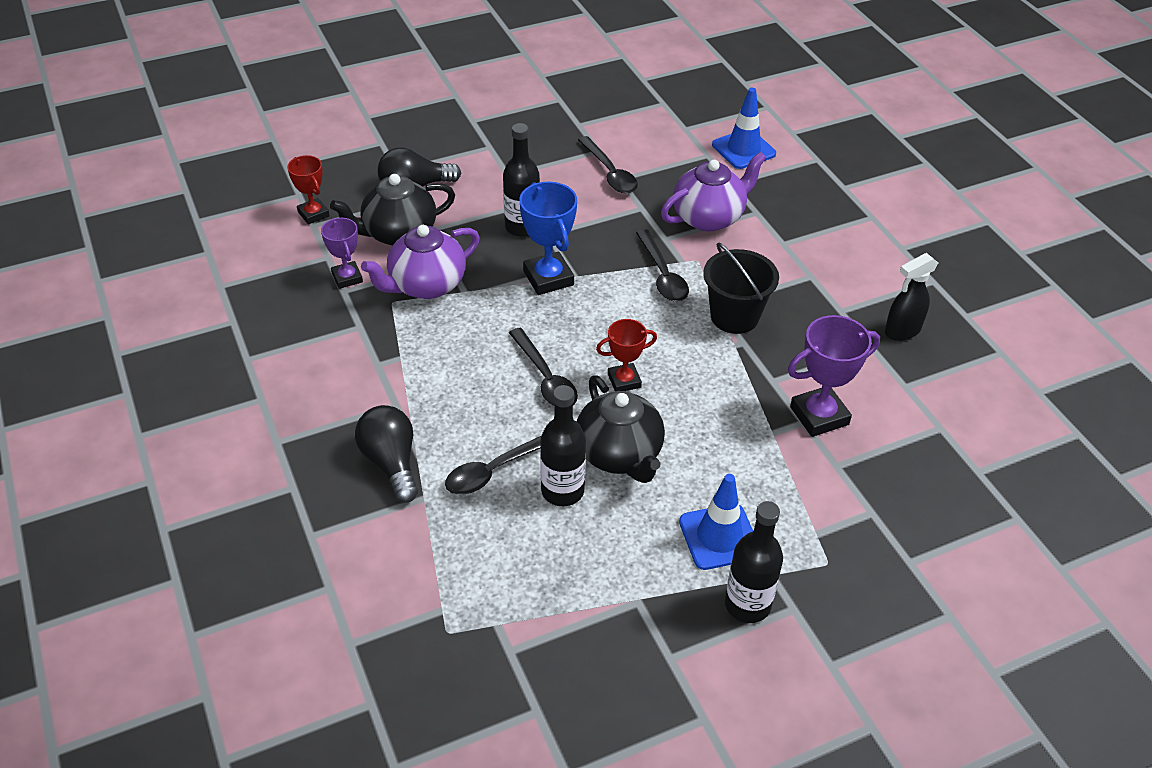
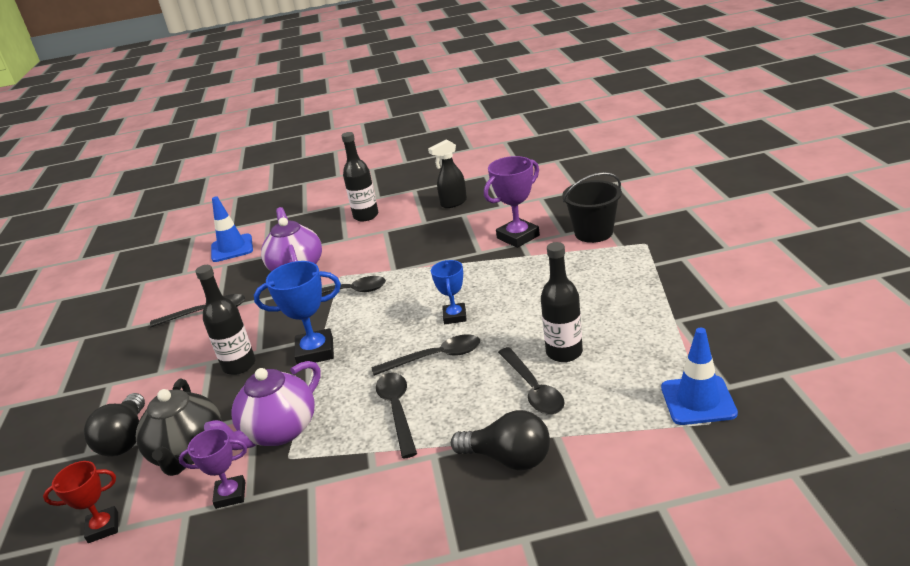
camera: 70 degrees left, 15 degrees down
black light bulb [355,405,418,503] -> black light bulb turned 150 degrees counterclockwise [451,410,550,470]
purple teapot [361,225,480,299] -> purple teapot turned 60 degrees clockwise [204,361,321,450]
black teapot [577,375,665,483] -> none
red trophy [596,319,657,391] -> blue trophy [431,260,467,324]
blue traffic cone [679,474,753,570] -> blue traffic cone moved to [661,328,738,425]
black bucket [703,242,779,334] -> black bucket moved to [562,172,622,243]
black bottle [725,501,783,623] -> black bottle moved to [341,132,378,221]
purple trophy [788,315,880,437] -> purple trophy turned 60 degrees clockwise [484,156,540,248]
black spray bottle [885,253,938,341] -> black spray bottle turned 75 degrees clockwise [428,139,467,208]
none -> black spoon [376,372,417,458]

